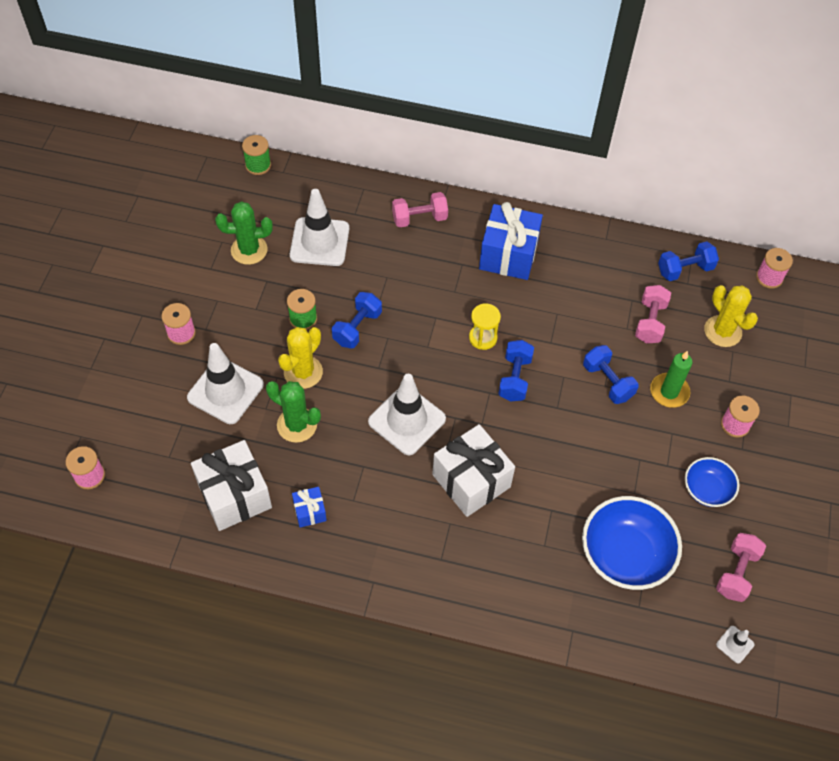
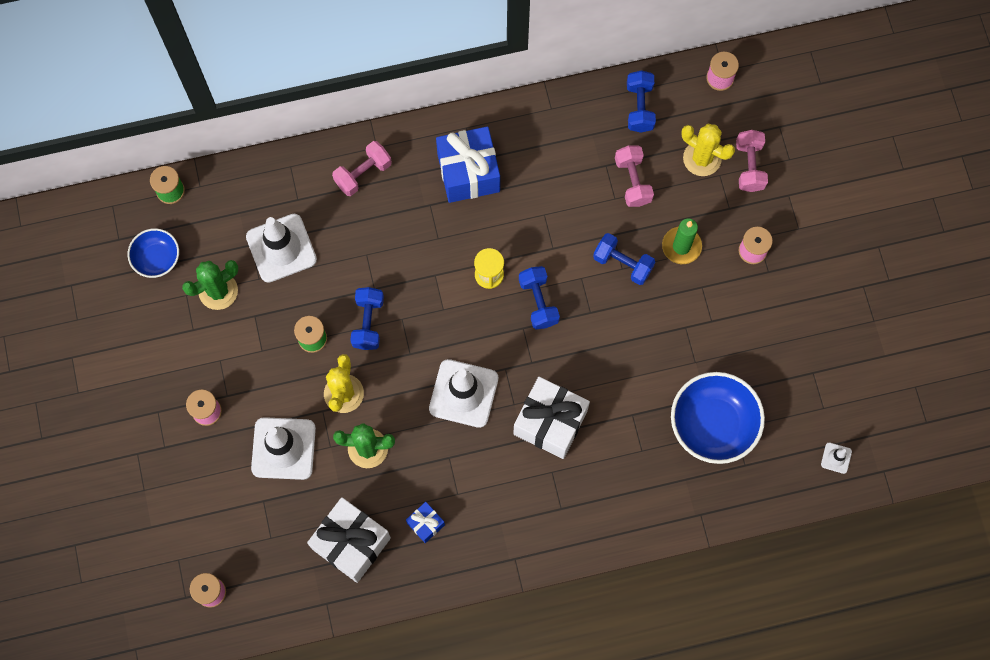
camera: 25 degrees left, 15 degrees up
blue dumbbell [658,241,719,281] -> blue dumbbell turned 45 degrees counterclockwise [627,70,656,133]
blue bowl [685,457,739,507] -> blue bowl moved to [128,228,179,278]
pink dumbbell [716,533,766,602] -> pink dumbbell moved to [736,130,768,192]

